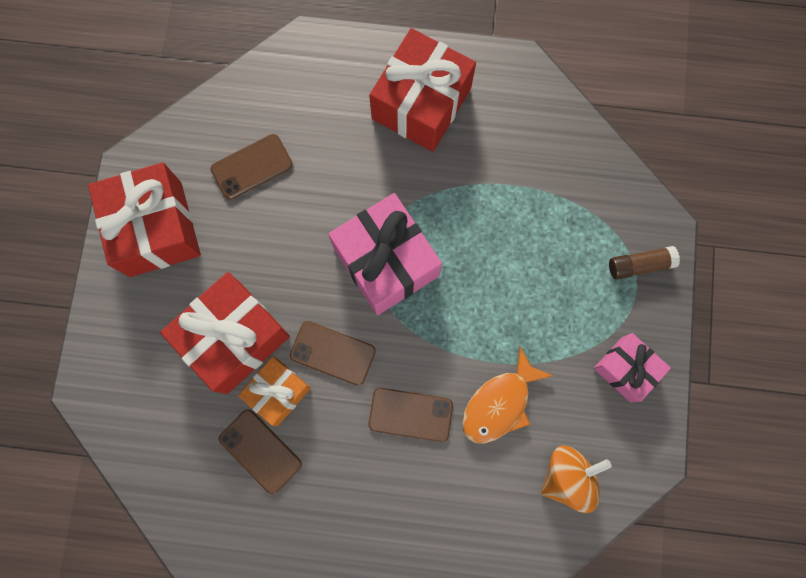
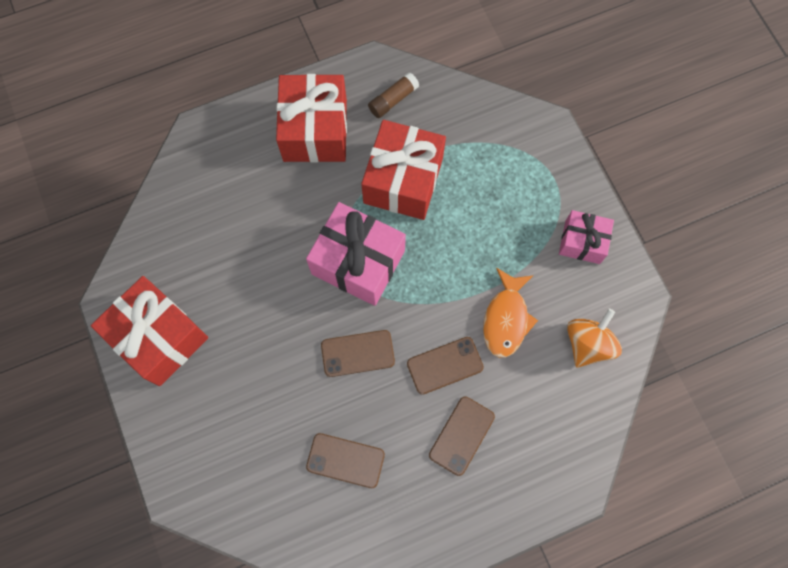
camera: 30 degrees left, 5 degrees down
red gift [160,272,290,394] -> red gift moved to [361,120,446,220]
brown phone [210,134,293,200] -> brown phone moved to [429,396,495,476]
orange gift [238,357,311,426] -> none
brown glue stick [609,246,680,280] -> brown glue stick moved to [368,72,419,118]

